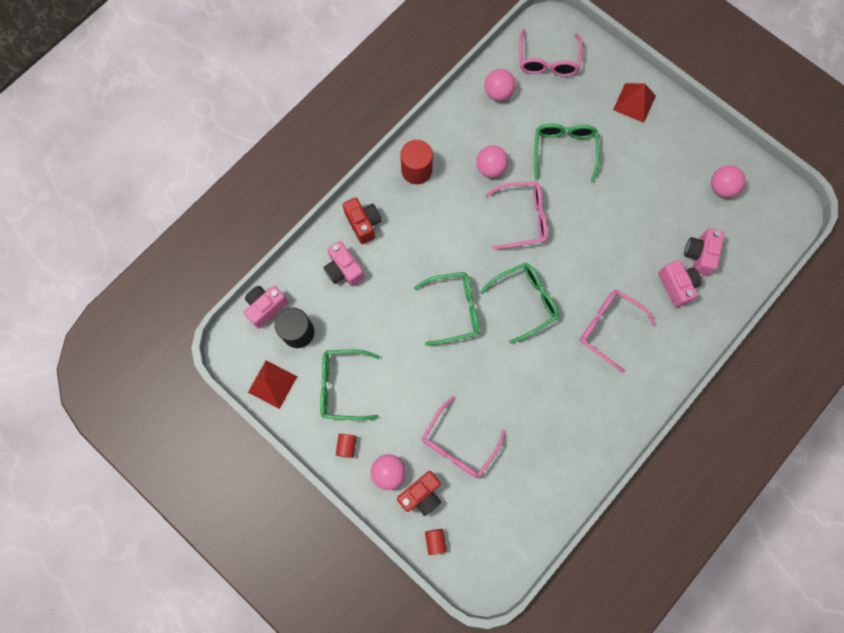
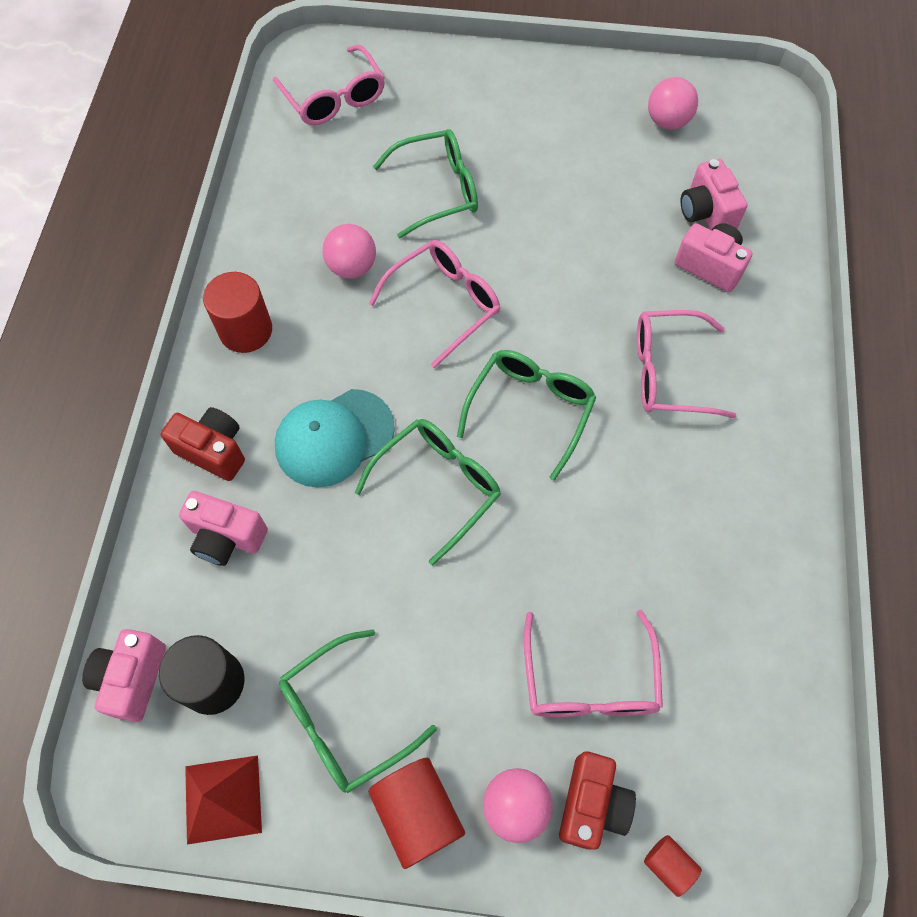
camera: 35 degrees left, 10 degrees down
red cylinder [336,434,357,458] -> red cylinder [368,758,465,869], size x1.89
pink ball [485,69,515,101] -> none
green glasses [534,124,600,183] -> green glasses turned 105 degrees clockwise [373,129,478,239]
red pyramid [613,83,656,123] -> none
none -> turquoise cap [275,389,395,488]

